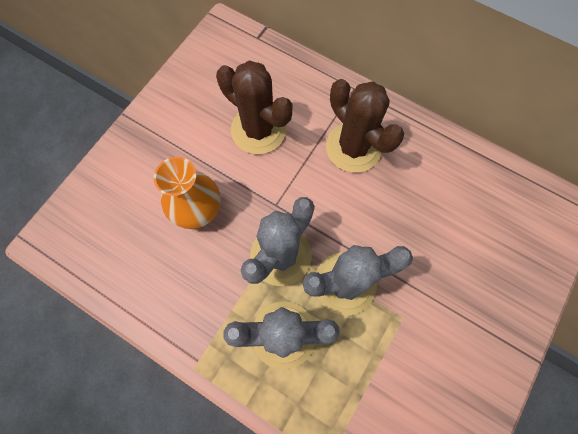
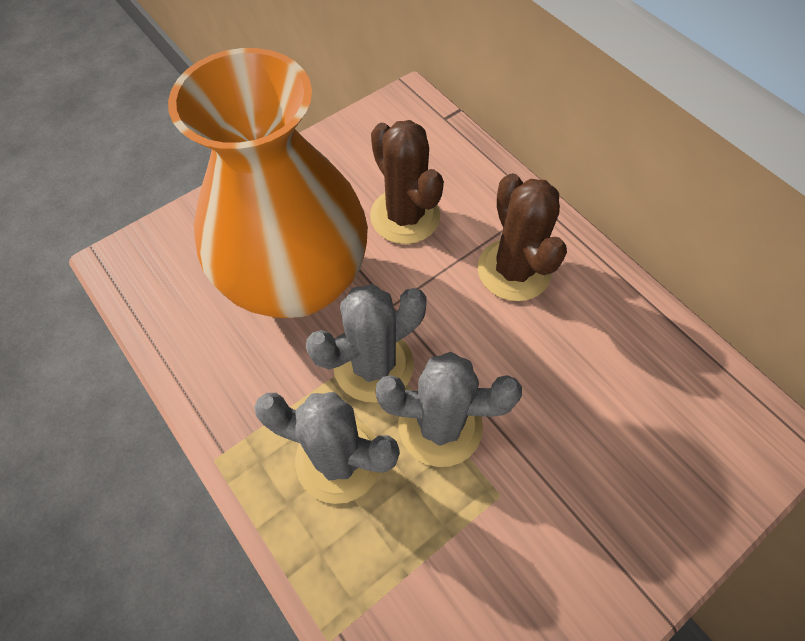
camera: 20 degrees right, 10 degrees down
orange vase [154,157,221,229] -> orange vase [168,48,368,318], size x2.17

